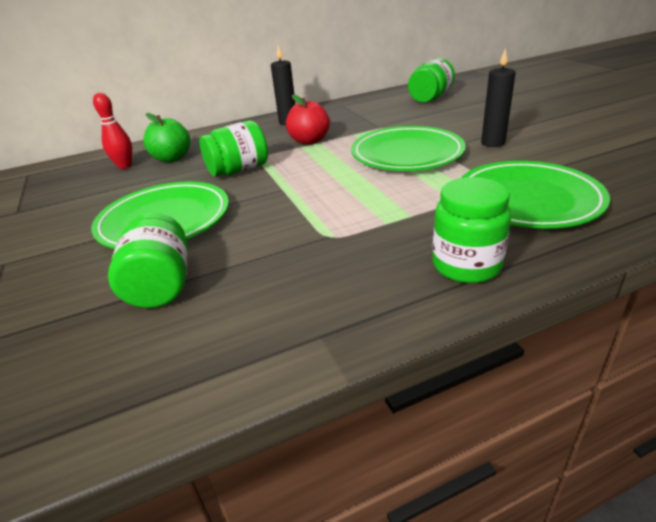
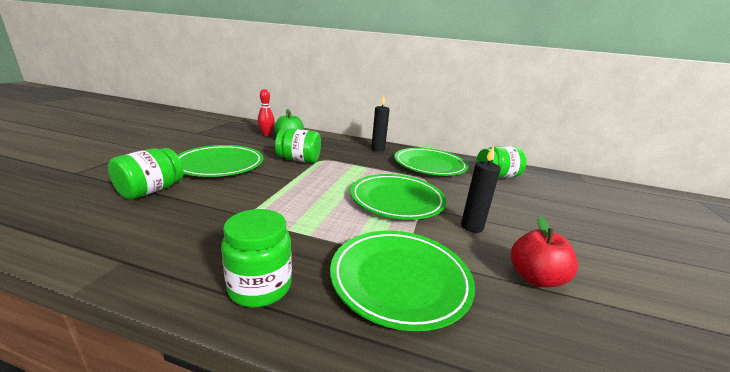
camera: 35 degrees right, 10 degrees down
red apple [286,94,330,145] -> red apple moved to [511,217,578,287]
none -> green plate [394,148,469,176]

